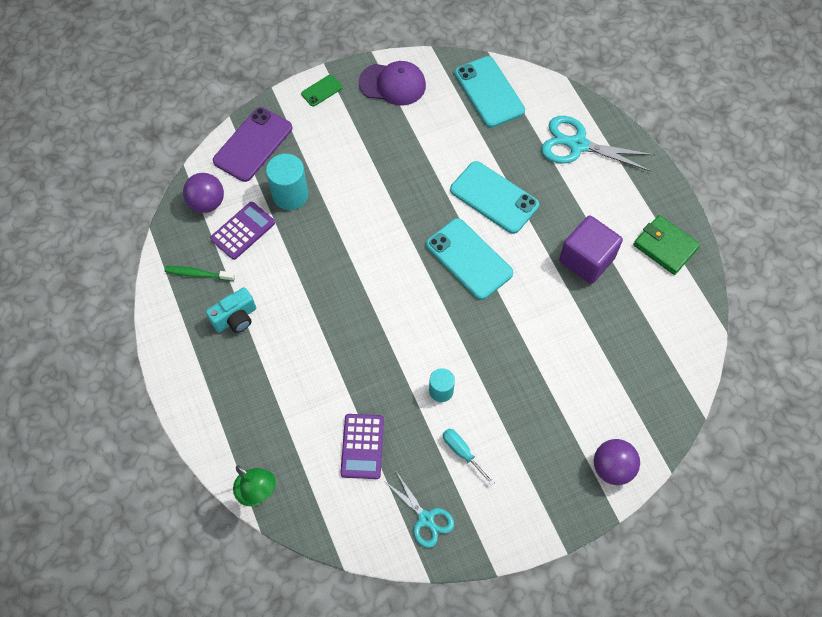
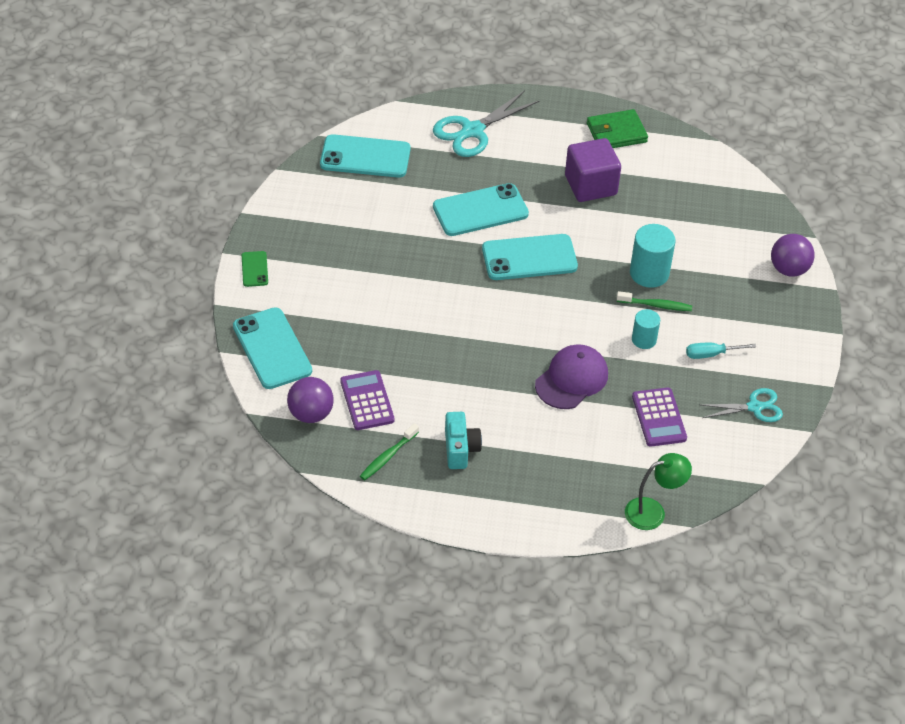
camera: 60 degrees left, 15 degrees down
purple phone [213,107,292,182] -> turquoise phone [233,307,312,389]
turquoise cylinder [266,154,309,210] -> turquoise cylinder moved to [630,224,676,288]
purple calculator [340,414,384,479] -> purple calculator turned 45 degrees clockwise [632,387,687,447]
purple cap [359,61,426,106] -> purple cap moved to [535,344,608,409]
none -> green toothbrush [617,291,692,311]

